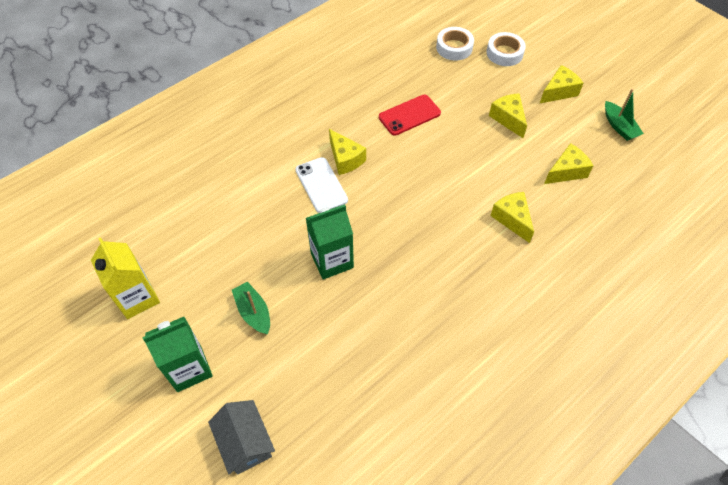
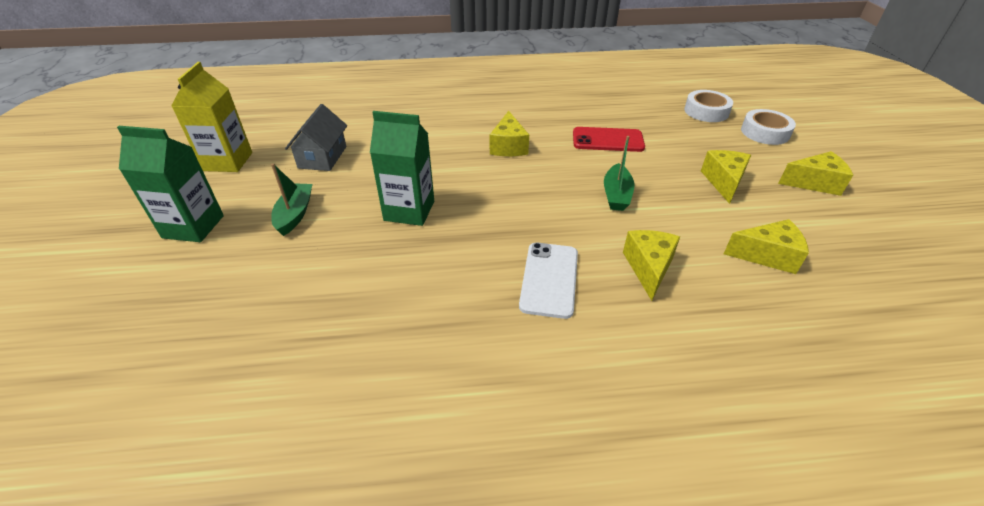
camera: 35 degrees right, 15 degrees down
grey house [208,400,275,475] -> grey house moved to [285,104,347,171]
white phone [296,157,348,213] -> white phone moved to [519,243,578,319]
green boat [605,89,644,141] -> green boat moved to [604,136,634,211]

